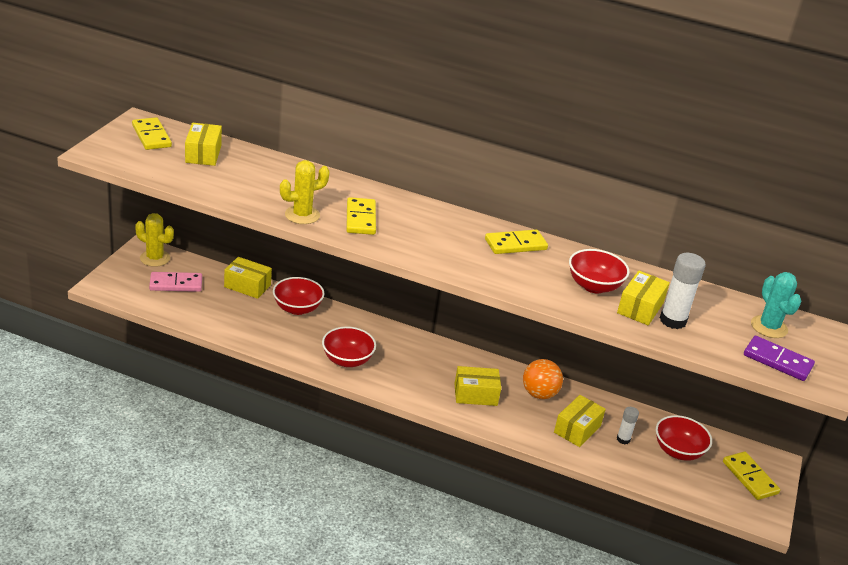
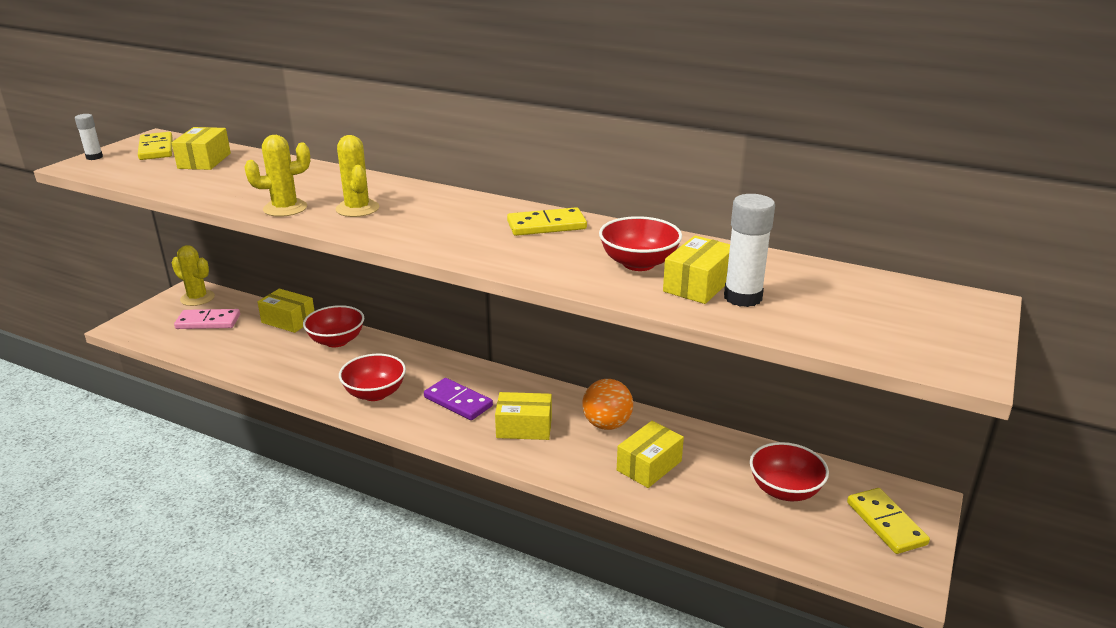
camera: 10 degrees right, 5 degrees down
yellow domino [346,197,376,235] -> yellow cactus [336,135,379,217]
white glue stick [617,407,639,444] -> white glue stick moved to [75,114,103,160]
purple domino [744,336,815,381] -> purple domino moved to [424,378,493,420]
turquoise cactus [751,272,801,338] -> none

